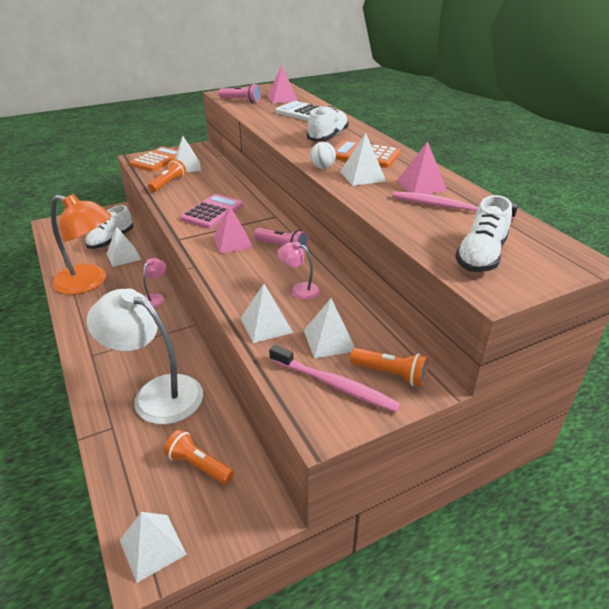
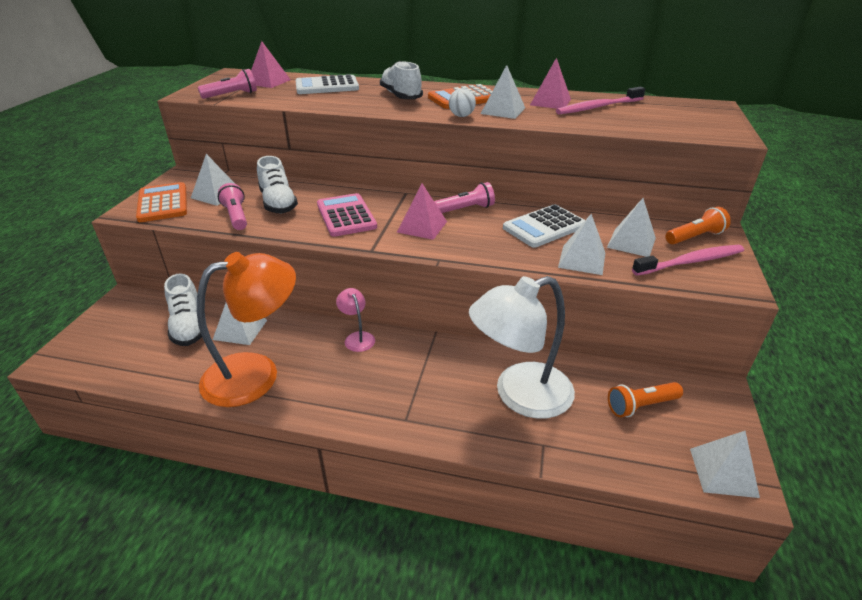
camera: 50 degrees left, 0 degrees up
orange flashlight [148,159,186,192] -> pink flashlight [218,183,247,230]
pink lamp [278,241,320,300] -> white calculator [503,204,585,248]
white shoe [455,195,512,272] -> white shoe moved to [257,156,298,213]

